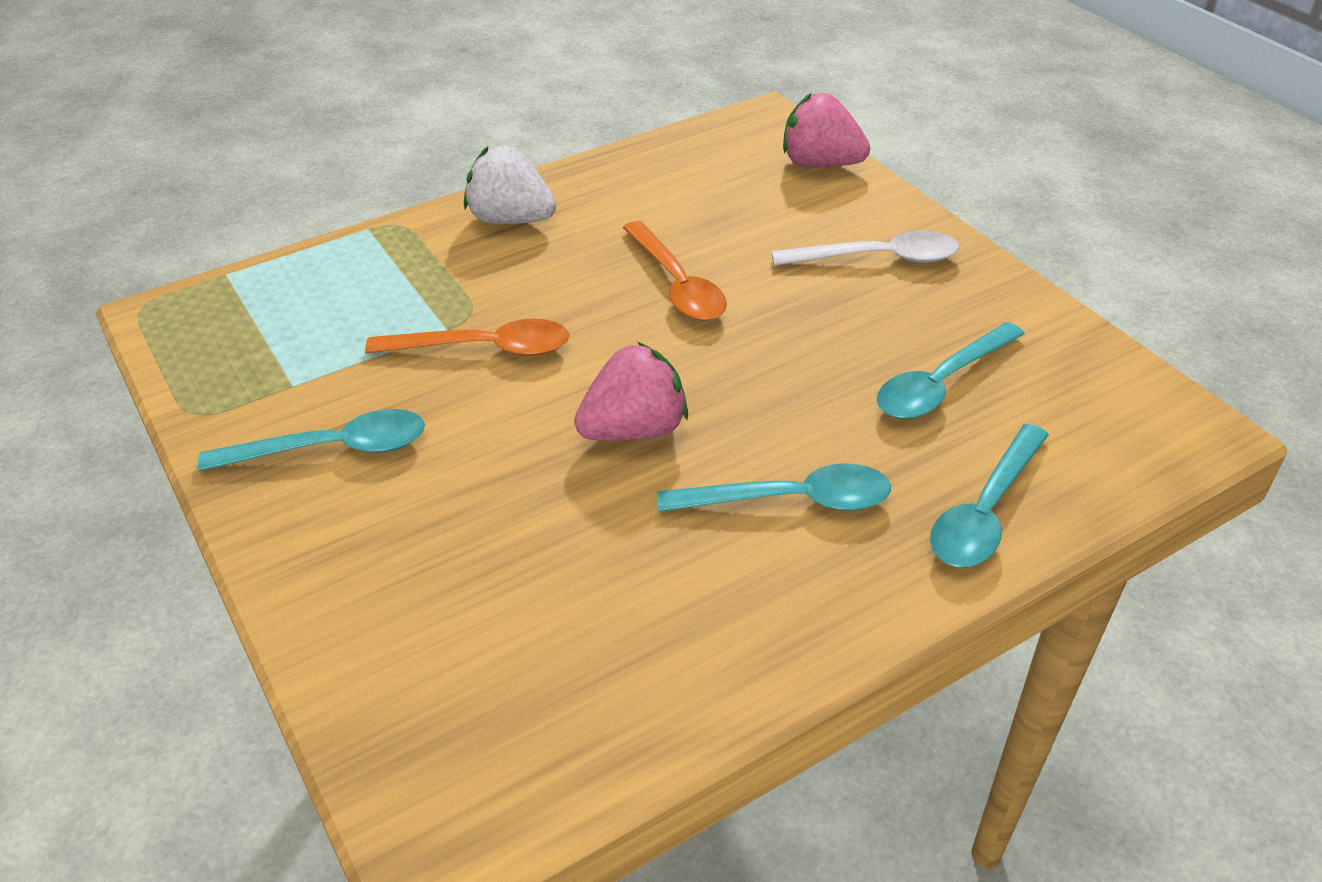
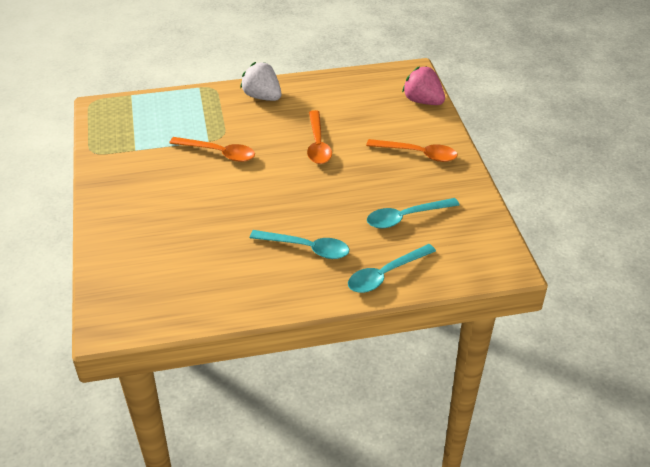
camera: 20 degrees right, 0 degrees up
turquoise spoon [198,409,425,471] -> none
pink strawberry [574,342,688,441] -> none
white spoon [772,230,959,266] -> orange spoon [366,139,457,162]

